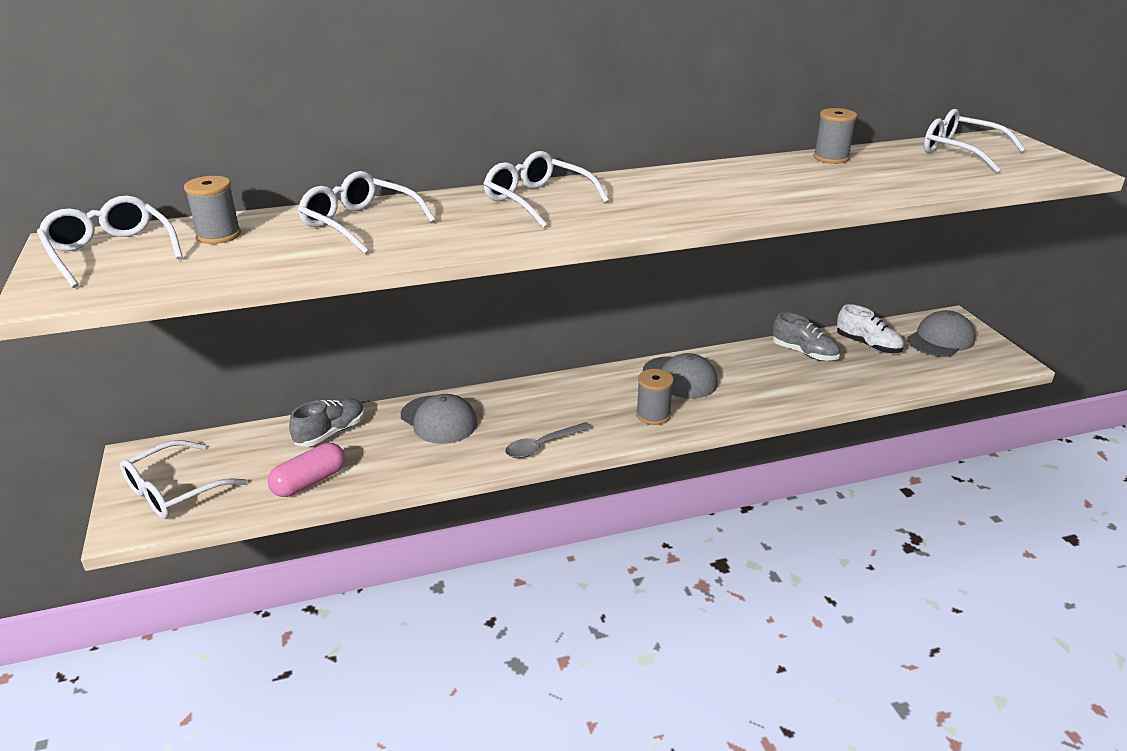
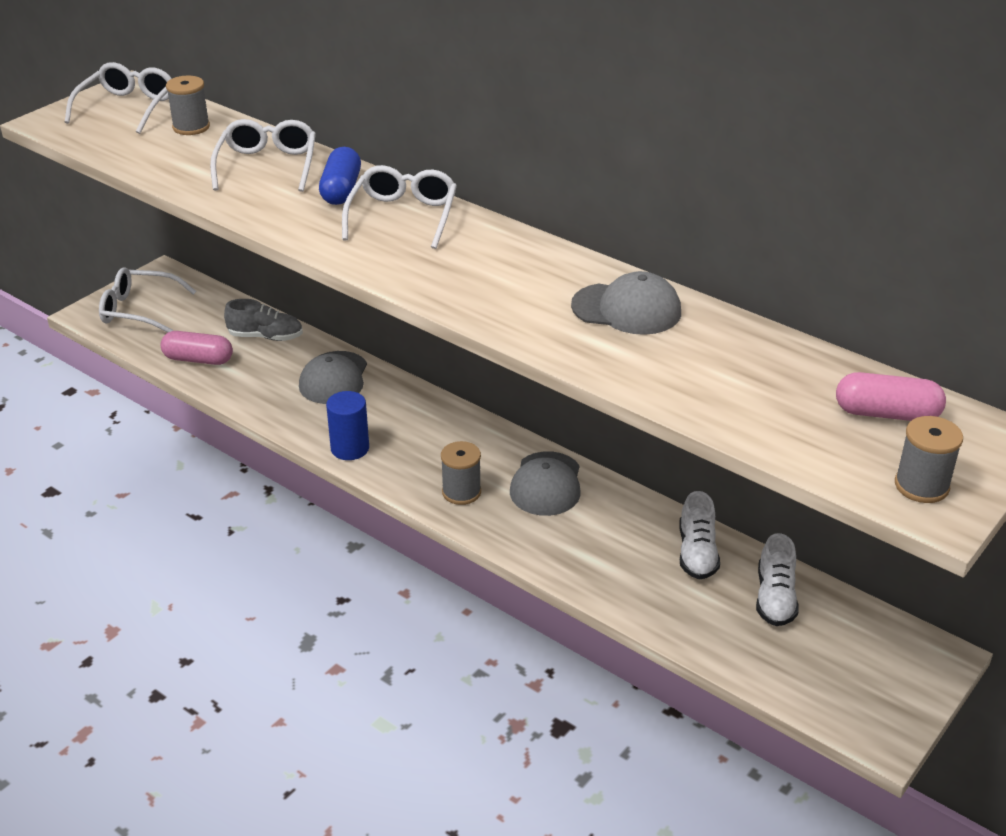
camera: 55 degrees right, 5 degrees up
grey spoon [505,422,592,458] -> blue cylinder [326,391,369,460]
grey shoe [772,312,840,361] -> white shoe [679,491,720,580]
grey spool [813,108,857,164] -> grey spool moved to [895,416,963,503]
grey cap [907,310,976,357] -> grey cap moved to [571,271,681,335]
white glasses [924,109,1026,173] -> pink capsule [836,372,946,421]
none -> blue capsule [319,147,361,205]

